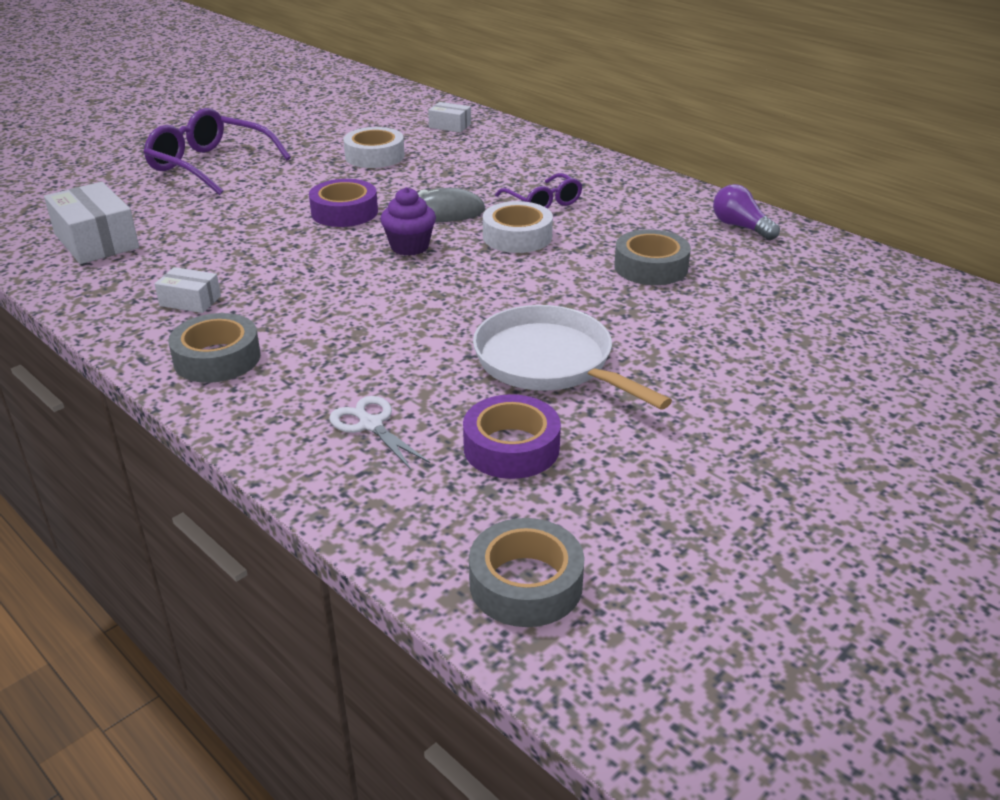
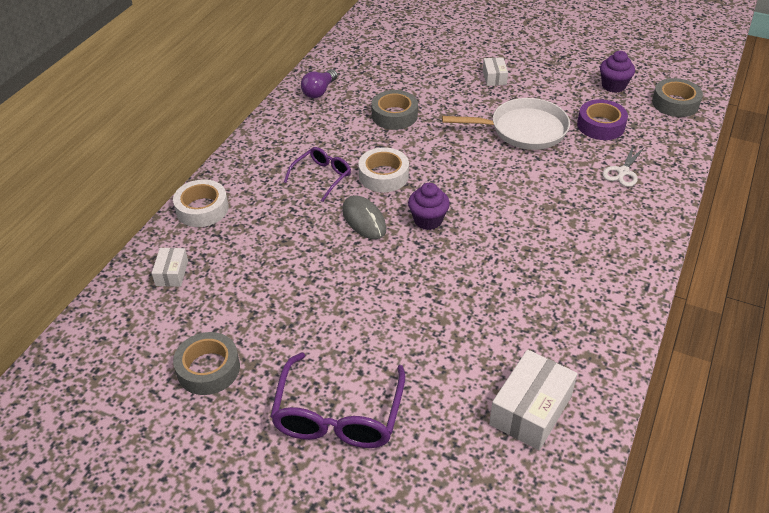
camera: 110 degrees left, 10 degrees up
white box [155,267,221,313] -> white box moved to [483,57,508,86]
grey tape [168,313,261,383] -> grey tape moved to [173,332,240,395]
purple tape [309,179,378,227] -> none
white tape [343,127,405,168] -> white tape moved to [173,179,229,227]
white pan [473,305,672,410] -> white pan turned 120 degrees counterclockwise [442,98,570,150]
none -> purple cupcake [600,51,635,93]

